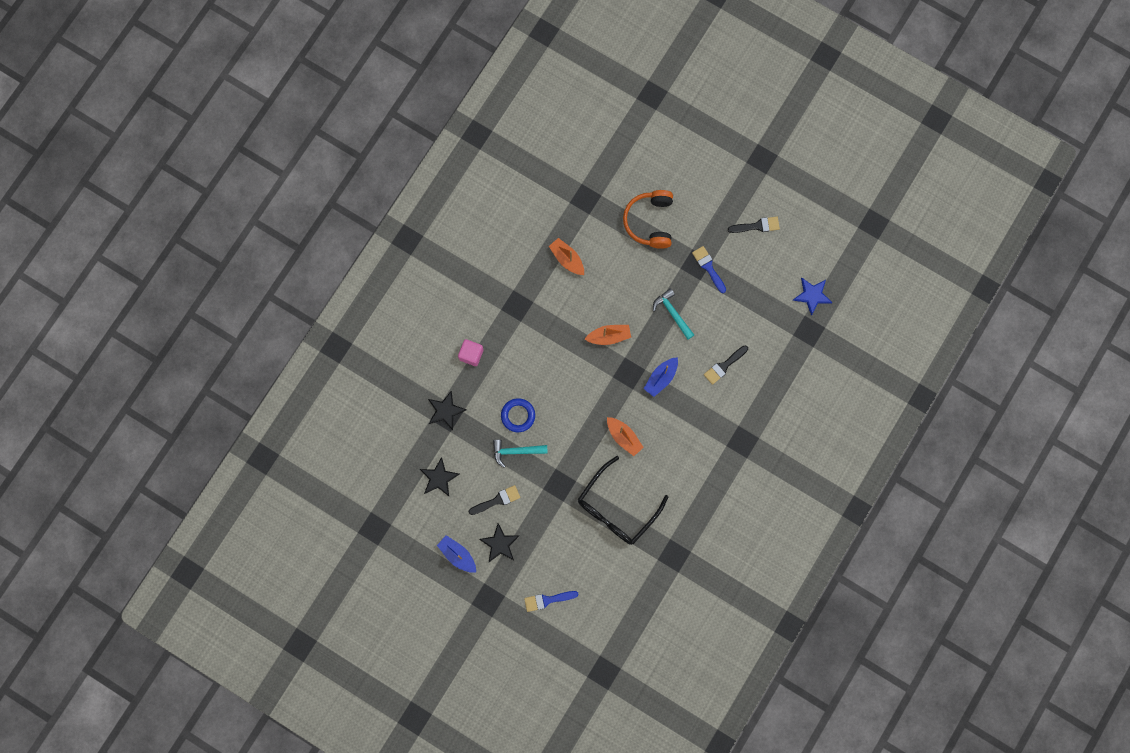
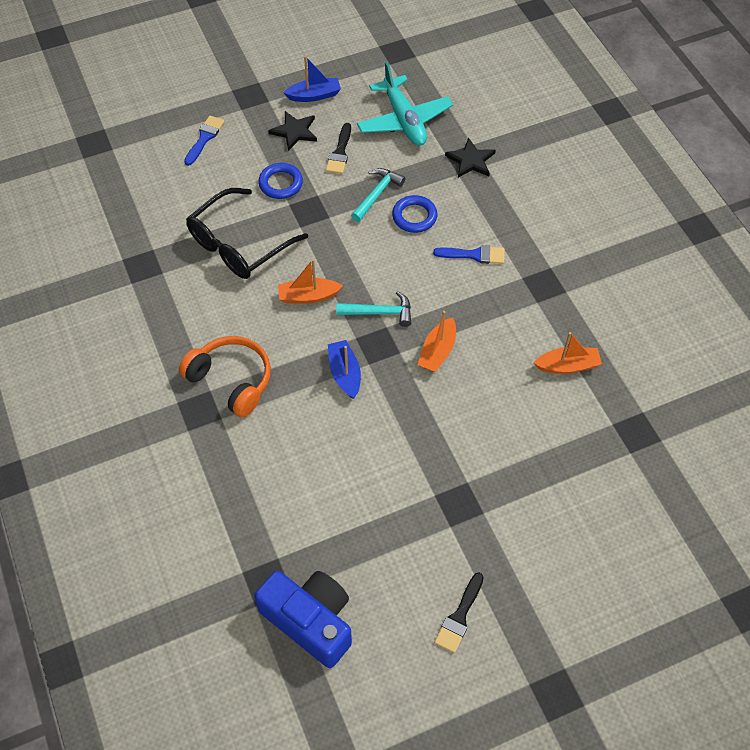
camera: 125 degrees right, 20 degrees down
black star [420,457,460,496] -> turquoise plane [357,62,453,146]
pink cube [458,339,484,366] -> none
black glasses [578,456,668,545] -> black glasses turned 120 degrees counterclockwise [186,188,308,279]
orange headphones [623,190,673,249] -> orange headphones moved to [179,336,271,418]
turquoise hammer [653,288,694,340] -> turquoise hammer moved to [336,291,411,327]
blue brush [692,246,726,293] -> blue brush moved to [433,245,505,264]
black brush [704,345,748,385] -> none
blue star [793,278,833,316] -> blue camera [254,571,352,668]
none -> blue ring [258,163,303,199]

